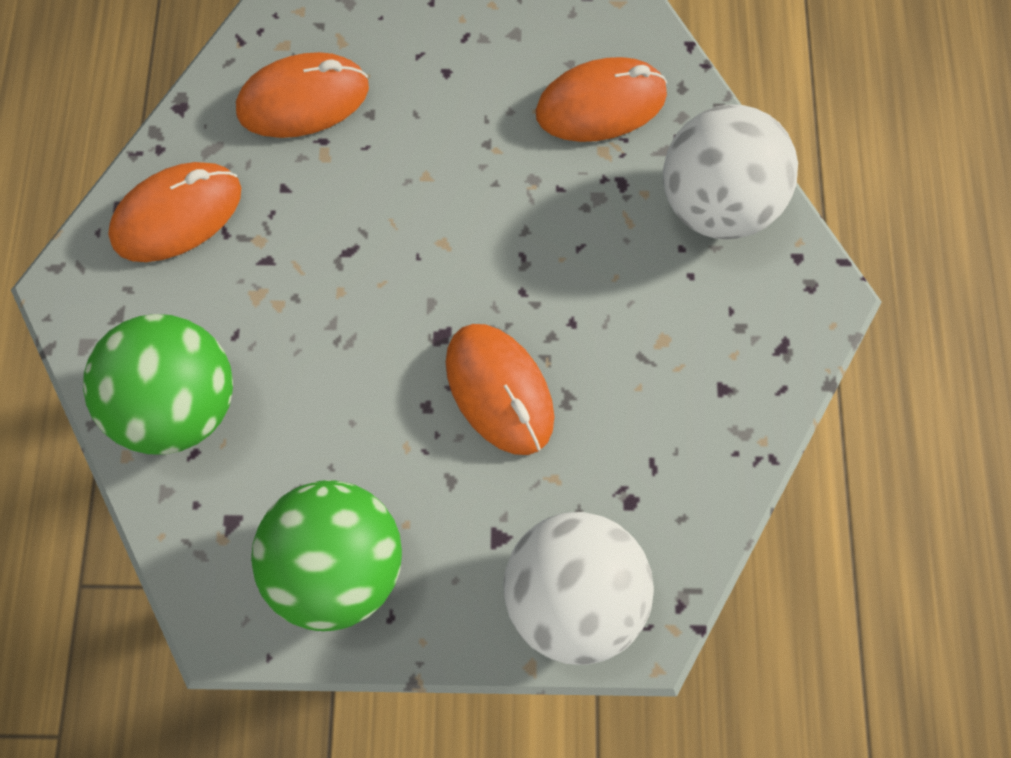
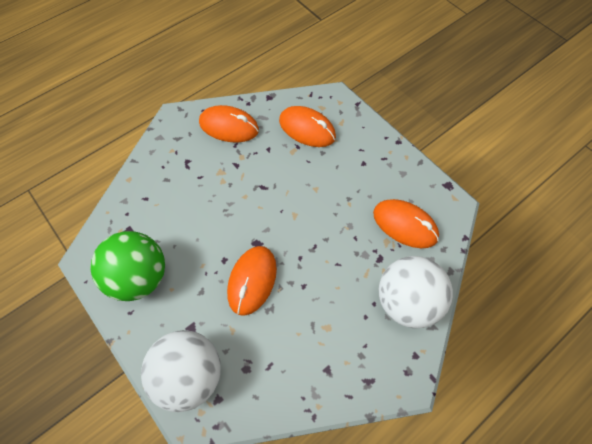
camera: 50 degrees right, 10 degrees down
green ball [83,314,233,455] -> none

